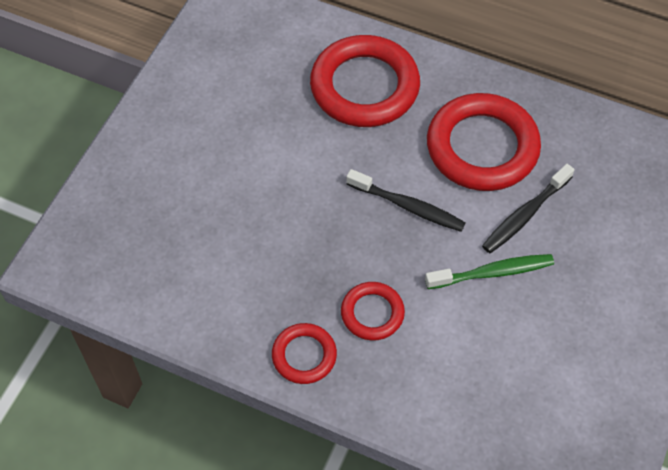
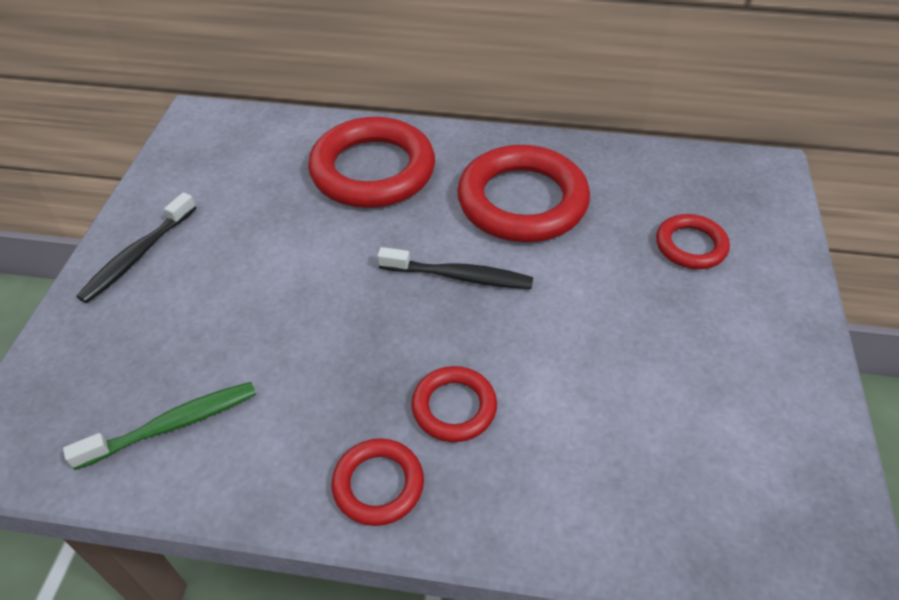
camera: 15 degrees left, 10 degrees down
green toothbrush [425,254,554,289] -> green toothbrush moved to [63,382,256,470]
black toothbrush [482,164,574,253] -> black toothbrush moved to [76,192,196,303]
none -> red ring [656,214,730,269]

